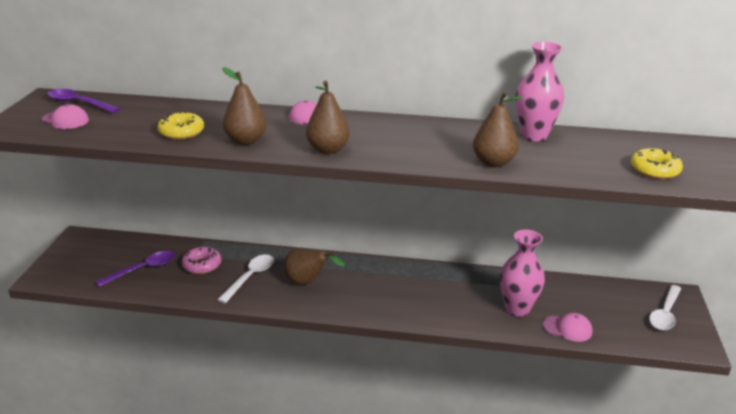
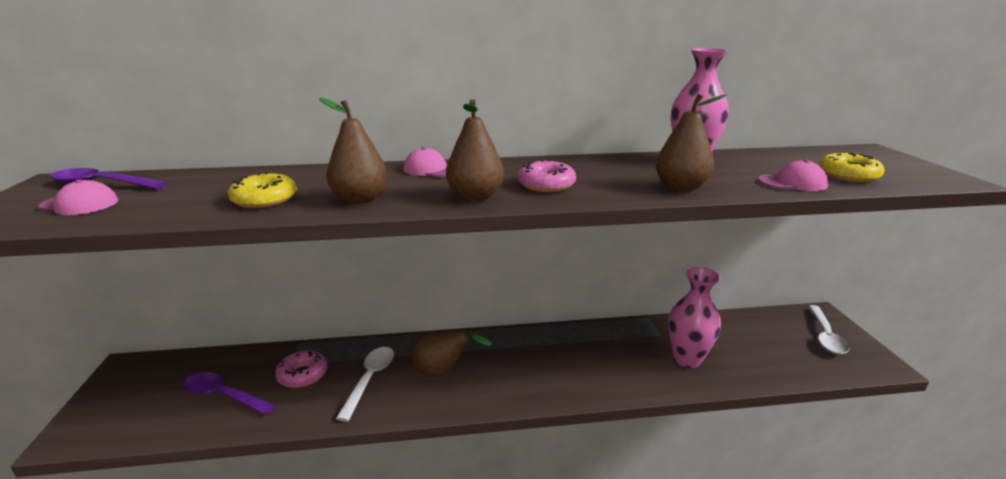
camera: 15 degrees left, 5 degrees down
purple spoon [95,251,176,287] -> purple spoon turned 105 degrees counterclockwise [184,372,275,414]
pink cap [543,313,593,342] -> pink cap moved to [758,160,829,191]
none -> pink donut [518,159,576,192]

